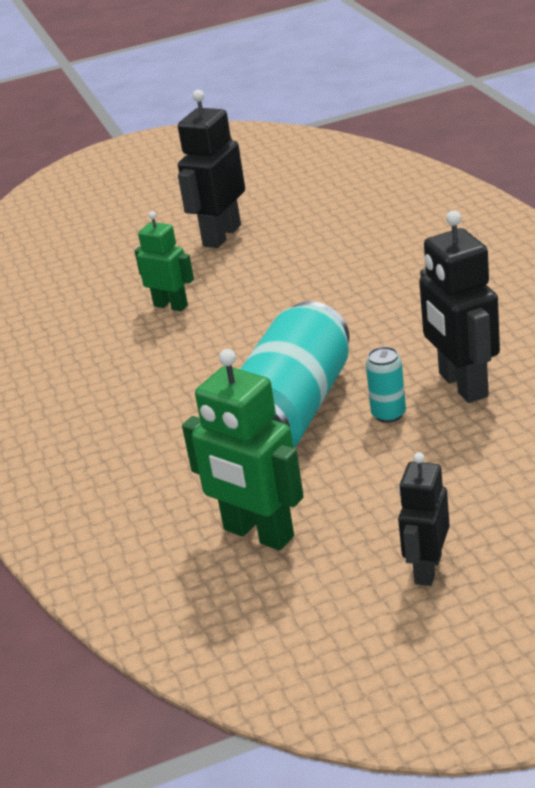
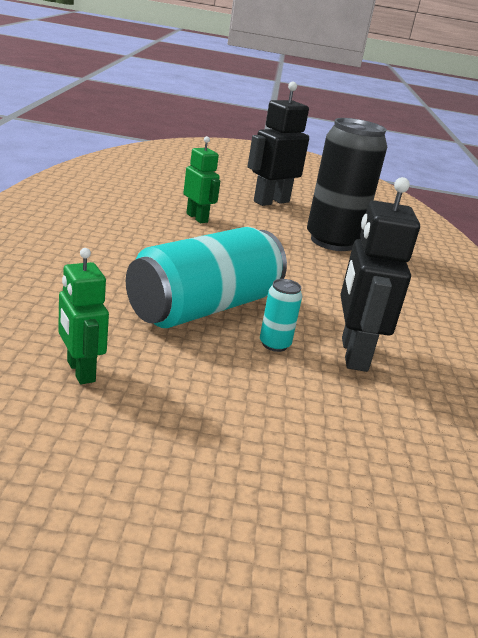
camera: 15 degrees right, 5 degrees down
green robot [182,349,304,550] -> green robot [58,248,109,384], size x0.63
black robot [398,452,450,586] -> none
none -> black can [307,118,387,251]

